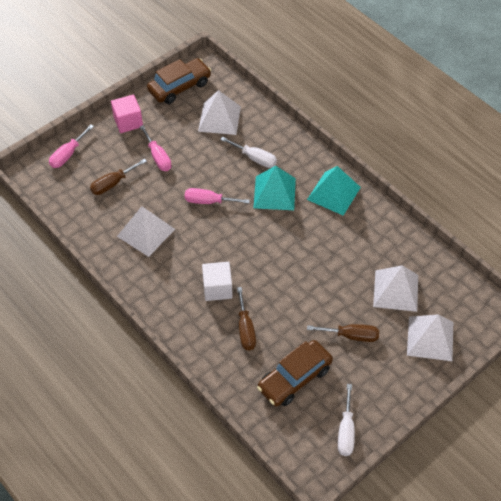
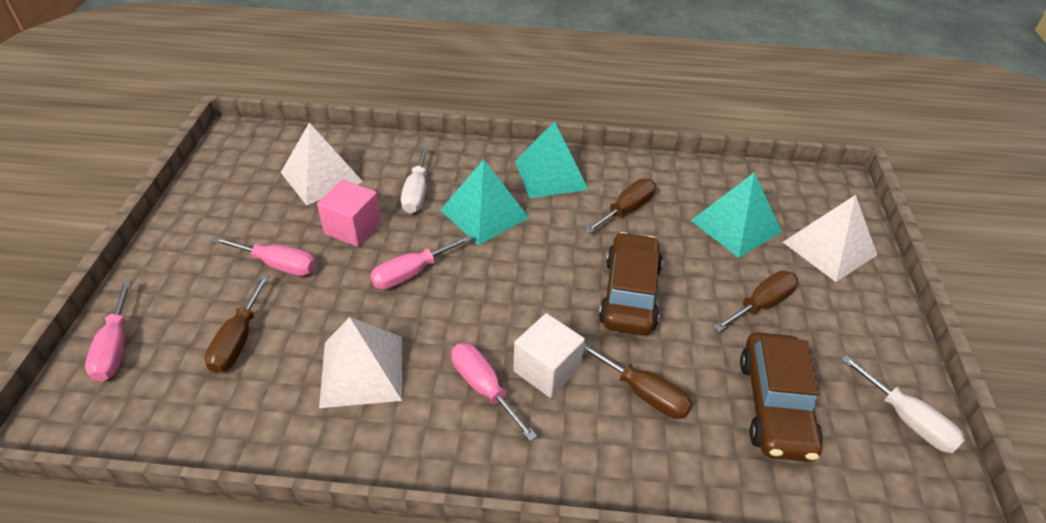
camera: 45 degrees left, 10 degrees down
pink cube [111,94,143,133] -> pink cube moved to [317,180,381,247]
brown car [147,58,211,104] -> brown car moved to [599,232,663,335]
white screwdriver [220,137,277,168] -> white screwdriver turned 105 degrees clockwise [401,145,429,214]
white pyramid [373,265,418,312] -> turquoise pyramid [691,172,782,258]
none -> pink screwdriver [451,343,537,441]
none -> brown screwdriver [584,179,656,234]

